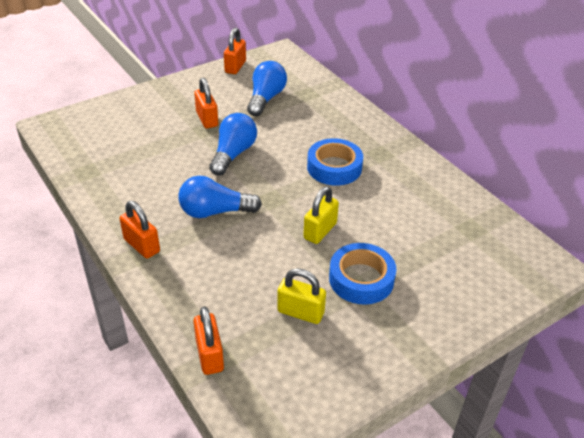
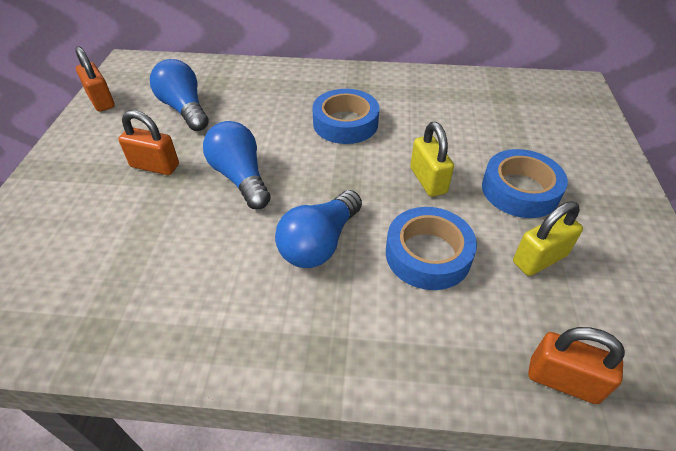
camera: 50 degrees left, 5 degrees up
orange padlock [120,201,160,259] -> none
none -> blue tape [386,207,477,290]

